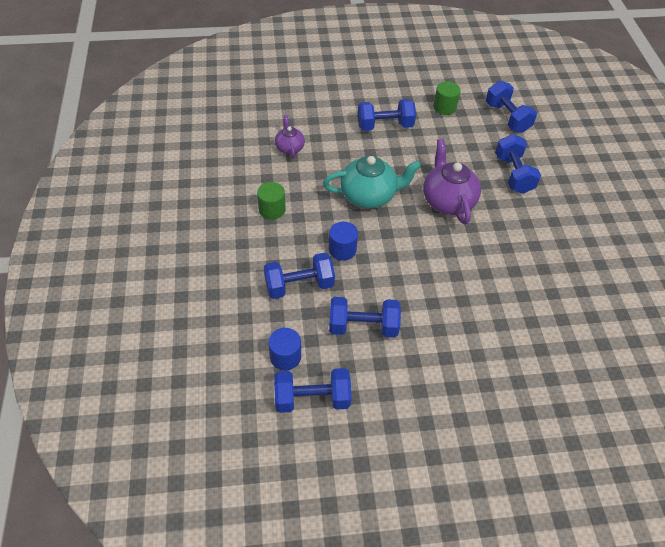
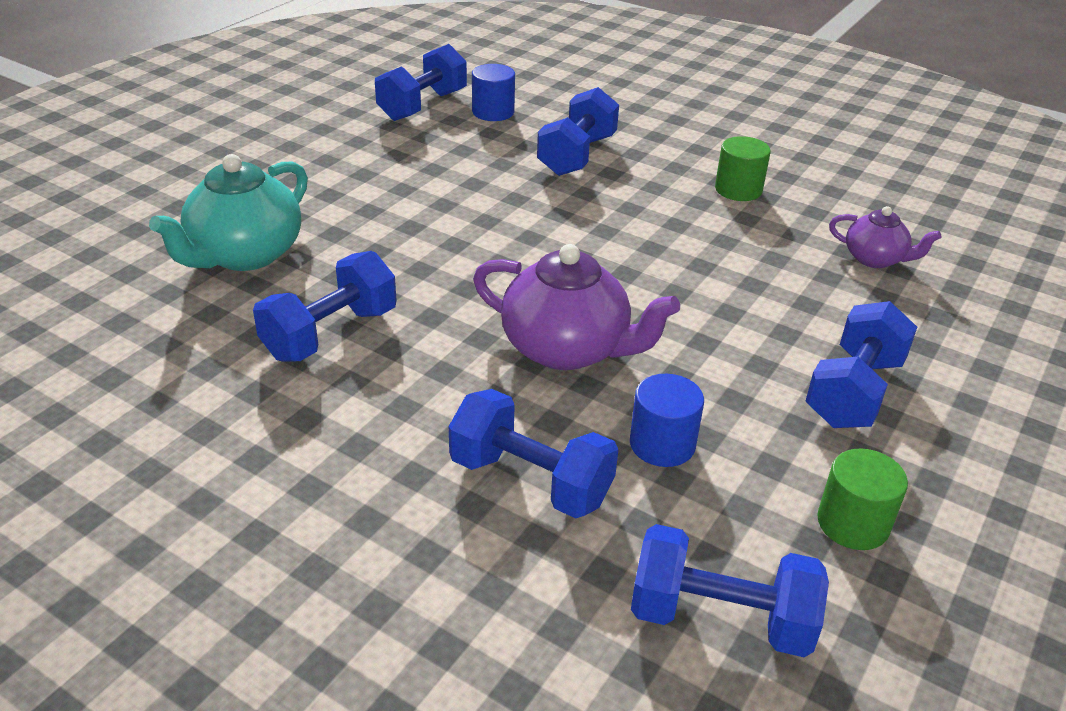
camera: 130 degrees right, 15 degrees down
turquoise teapot [323,156,421,209] -> turquoise teapot moved to [149,154,308,271]
blue cylinder [329,221,358,261] -> blue cylinder moved to [630,374,704,467]
blue dumbbell [329,297,401,337] -> blue dumbbell moved to [253,251,397,361]

